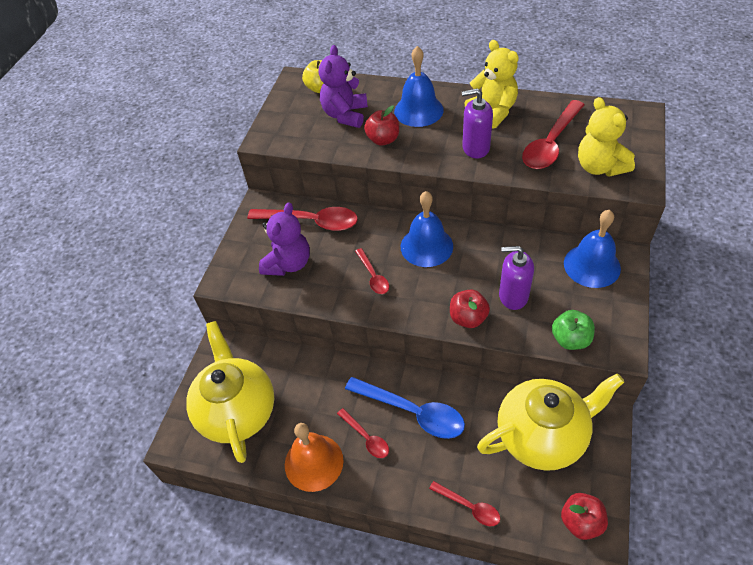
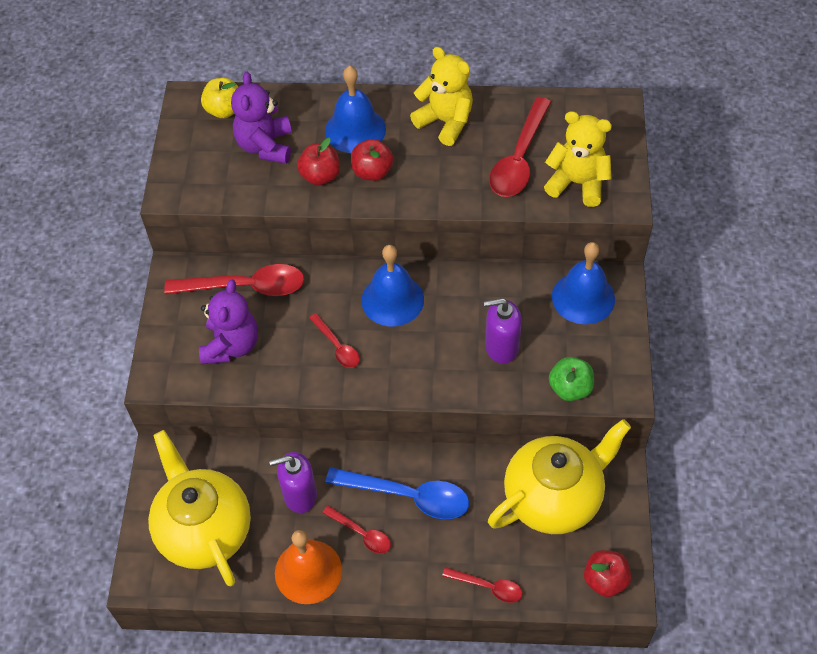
camera: 15 degrees left, 5 degrees up
red apple [450,289,490,328] -> red apple moved to [351,139,394,181]
purple soap dispenser [462,88,493,158] -> purple soap dispenser moved to [269,452,317,513]
yellow teddy bear [578,97,635,177] -> yellow teddy bear turned 150 degrees clockwise [544,111,612,207]

